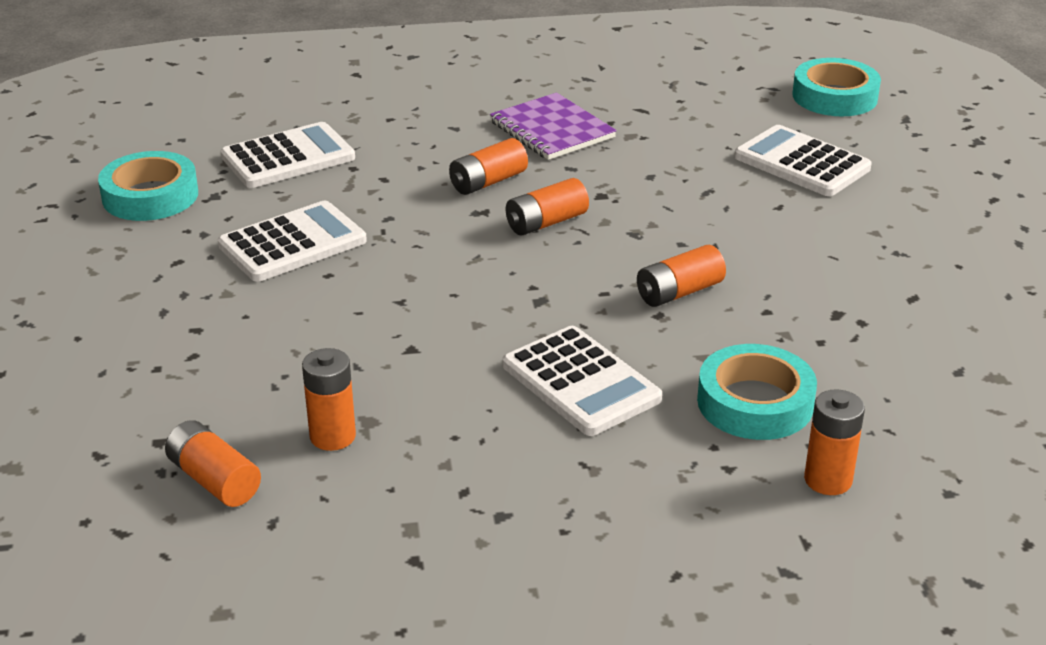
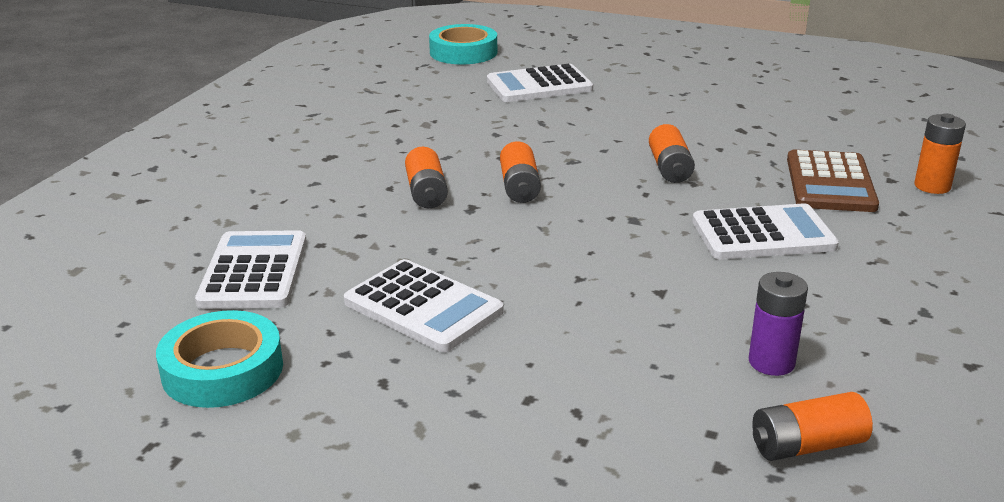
camera: 60 degrees left, 5 degrees down
white calculator [218,201,367,282] -> white calculator turned 135 degrees clockwise [344,259,504,352]
orange battery [302,348,356,451] -> purple battery [749,272,808,376]
purple notebook [490,92,617,160] -> none
turquoise tape [697,344,817,440] -> brown calculator [787,150,879,212]

